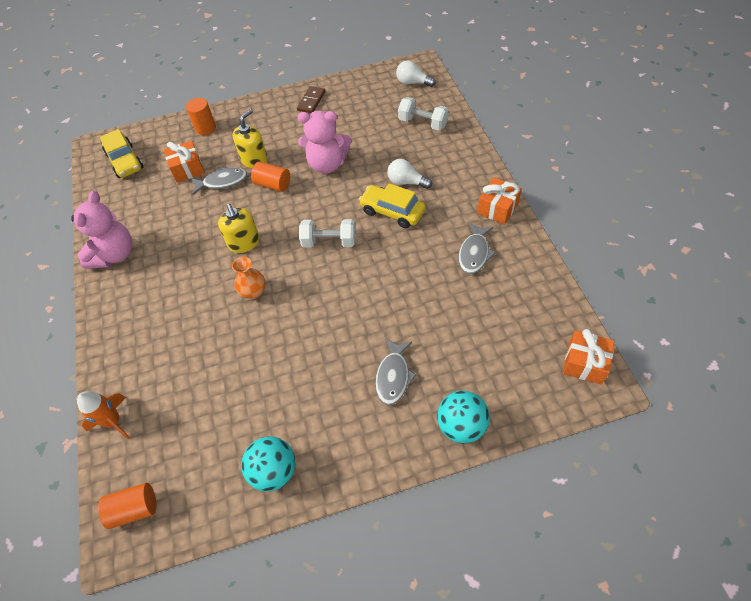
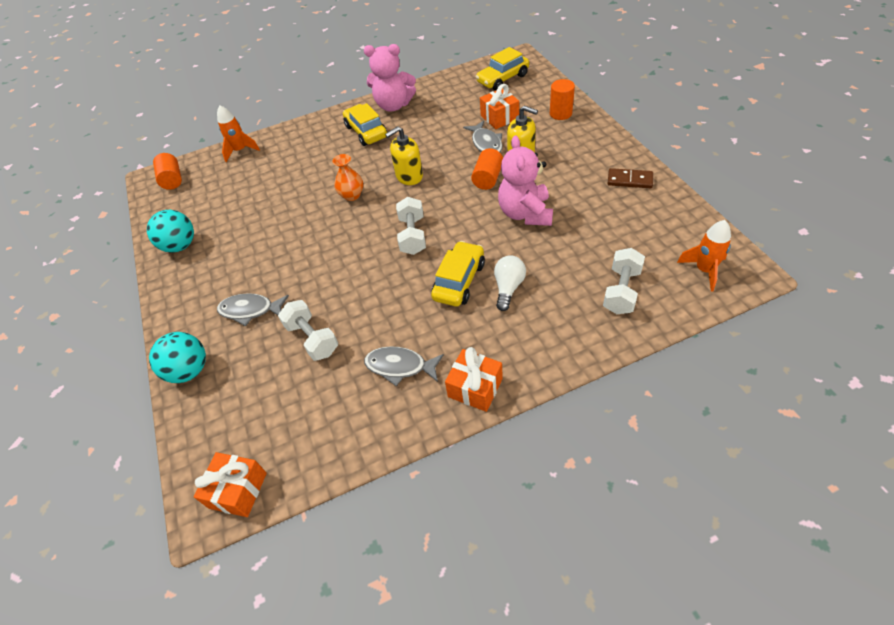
camera: 85 degrees right, 5 degrees down
white light bulb [396,60,436,87] -> orange rocket [677,220,731,292]
none -> white dumbbell [278,300,338,361]
none -> yellow car [343,103,387,146]

